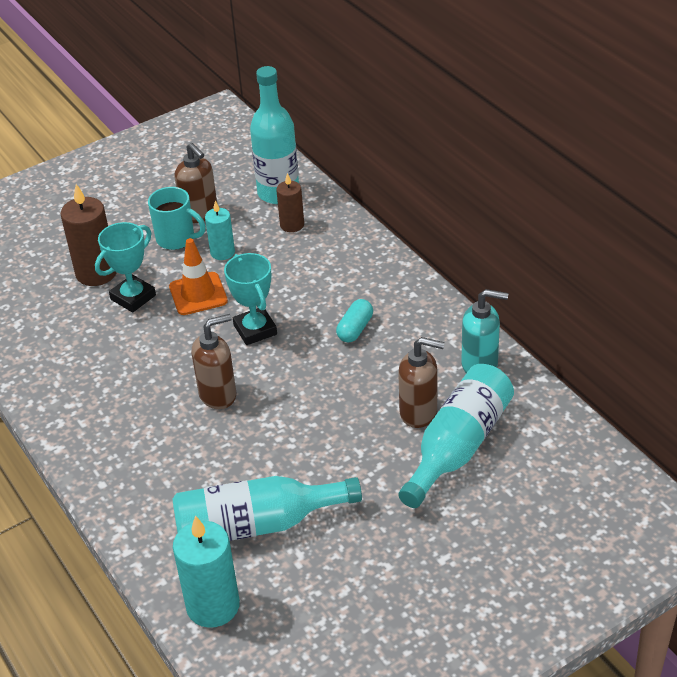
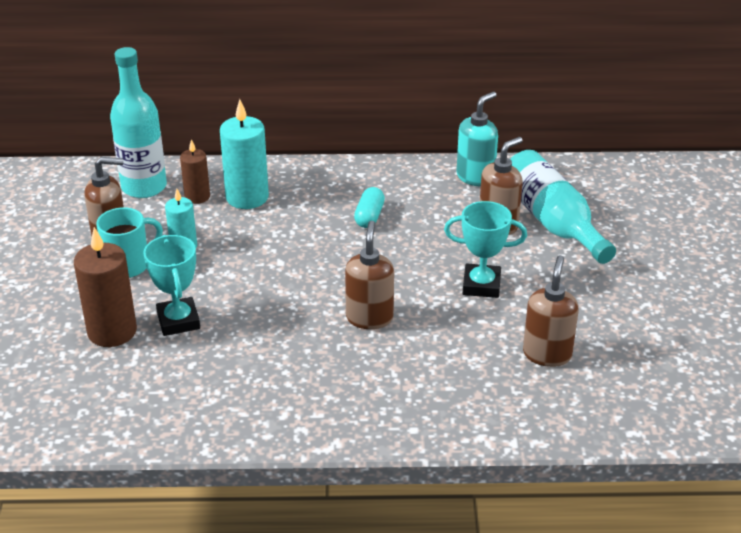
camera: 60 degrees left, 5 degrees down
orange traffic cone [169,238,228,315] -> none
turquoise bottle [173,476,362,541] -> brown soap dispenser [523,255,579,367]
turquoise candle [173,515,240,628] -> turquoise candle moved to [220,99,269,209]
turquoise trophy [224,253,277,345] -> turquoise trophy moved to [444,201,527,298]
turquoise capsule [336,299,373,343] -> turquoise capsule turned 45 degrees clockwise [354,187,385,228]

